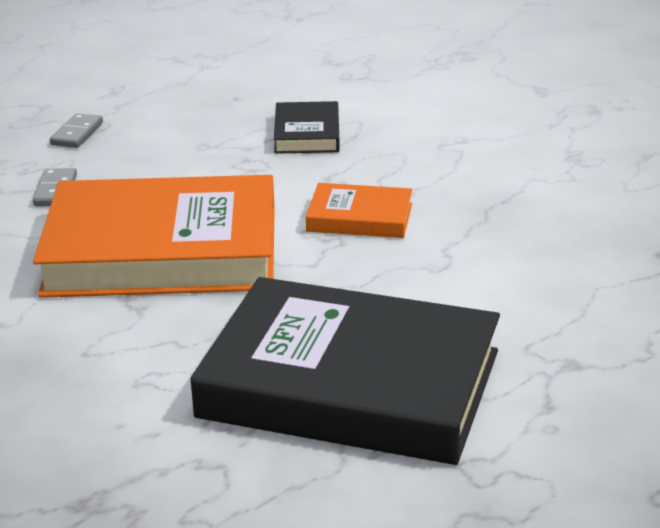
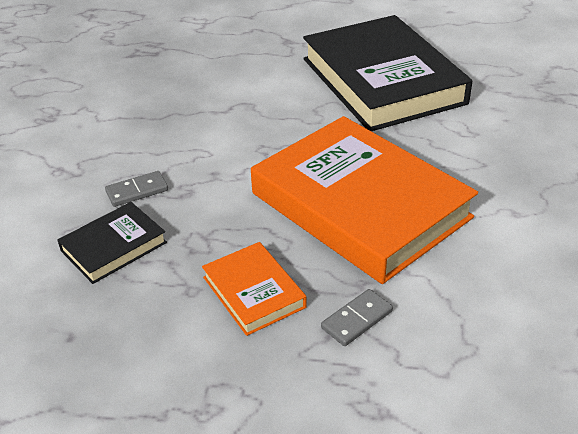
camera: 130 degrees left, 10 degrees up
grey domino [50,113,103,148] -> grey domino moved to [105,171,168,207]
orange book [306,183,412,238] -> orange book moved to [202,242,307,336]

